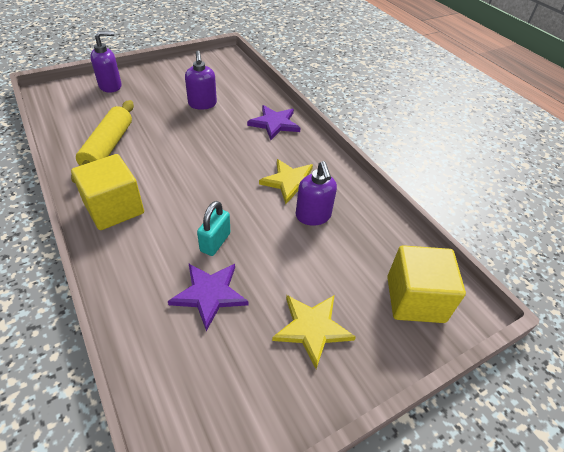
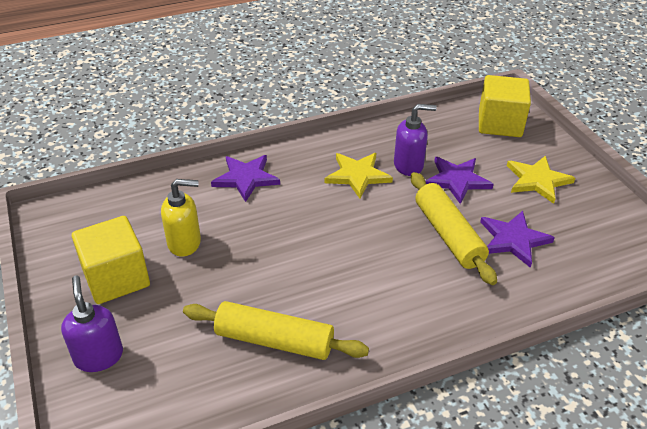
camera: 80 degrees left, 5 degrees down
yellow cube [71,154,144,230] -> yellow cube moved to [72,216,150,304]
purple soap dispenser [185,51,217,110] -> yellow soap dispenser [161,179,201,257]
turquoise padlock [197,201,230,256] -> yellow rolling pin [411,172,497,285]
none -> purple star [426,157,494,204]

